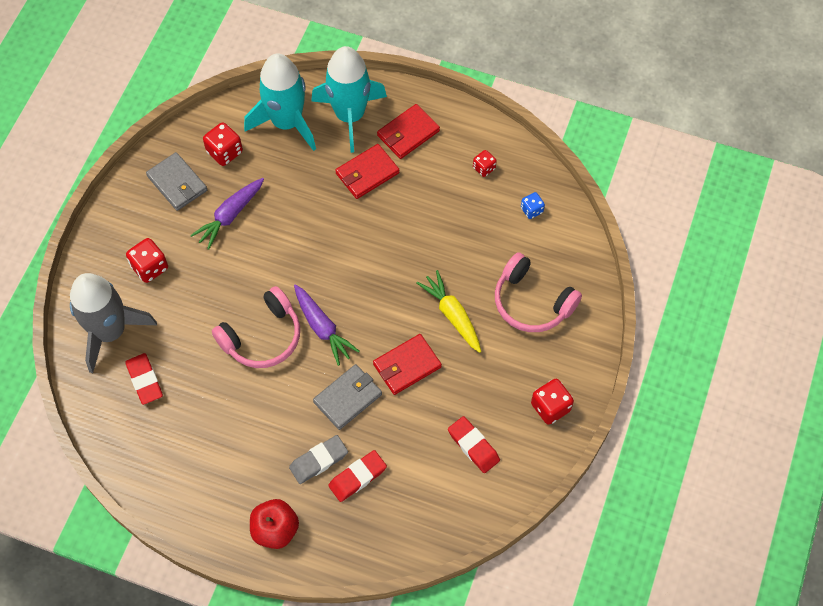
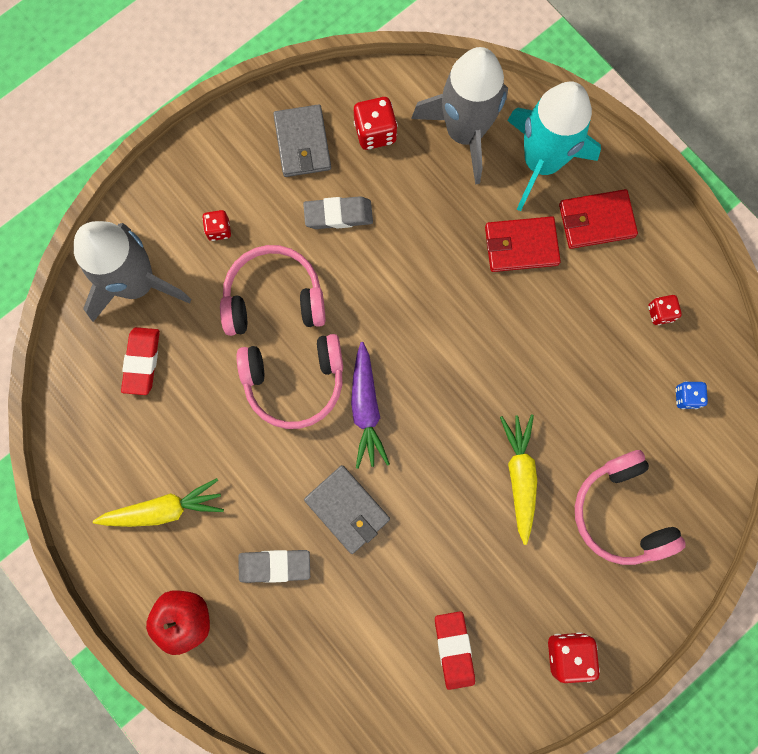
camera: 30 degrees right, 15 degrees up
red dice [126,238,168,283] -> red dice [202,210,231,241], size x0.62
purple carrot [190,178,264,250] -> grey eraser [303,196,373,229]
turquoise rocket [244,53,316,151] -> grey rocket [411,47,508,185]
grey wallet [313,364,382,430] -> grey wallet turned 60 degrees clockwise [304,465,390,554]
red eraser [328,450,387,502] -> none
red wallet [373,334,442,395] -> none
none -> yellow carrot [93,478,224,527]
none -> pink headphones [220,245,326,336]

